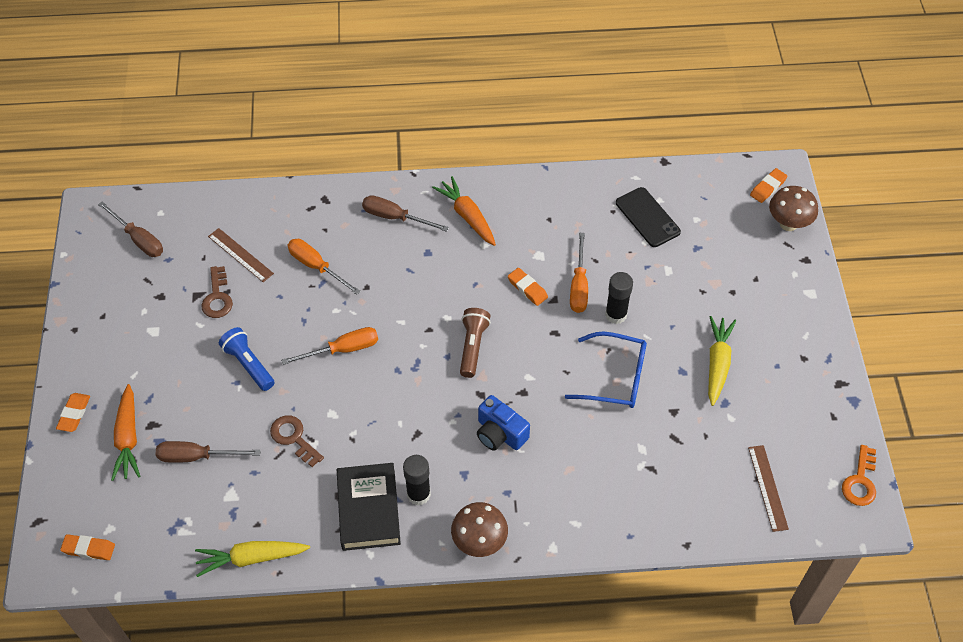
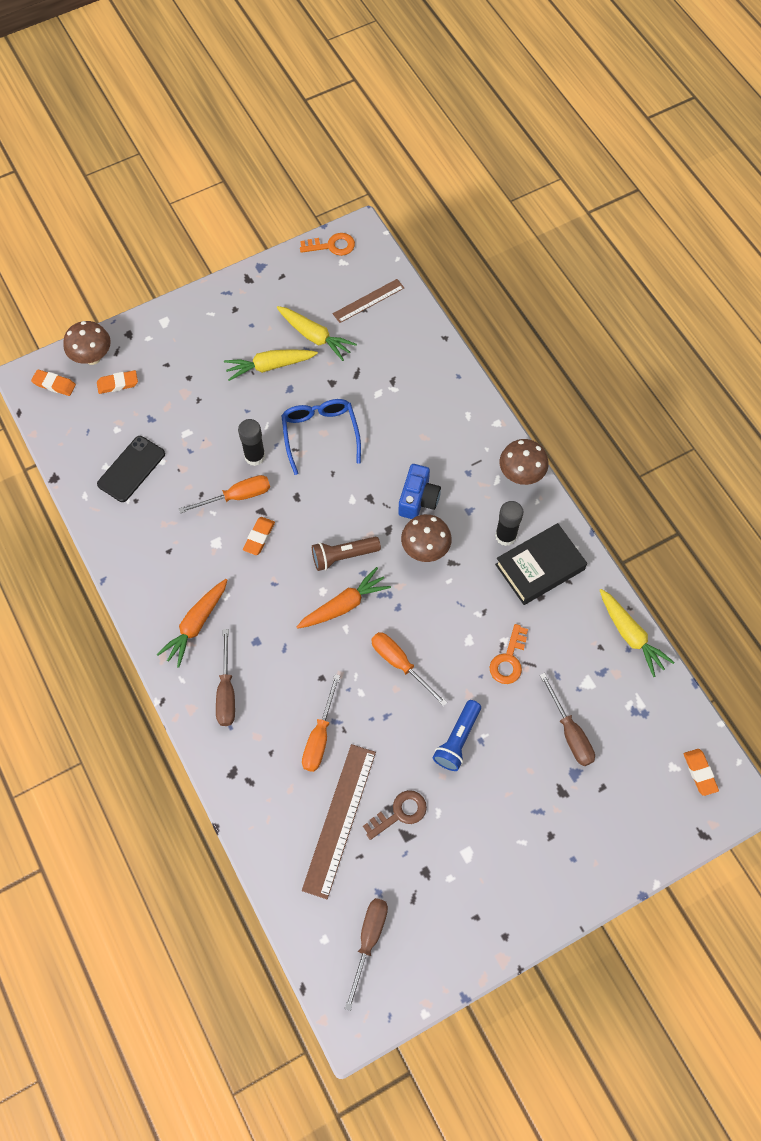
camera: 115 degrees left, 10 degrees up
orange eraser [56,393,90,432] -> orange eraser moved to [97,370,138,394]
orange carrot [111,384,140,481] -> orange carrot moved to [297,567,391,629]
brown ruler [208,228,274,282] -> brown ruler [302,744,376,899], size x1.65
brown key [270,415,324,467] -> orange key [490,624,528,684]
none -> yellow carrot [277,306,357,361]
none -> brown mushroom [401,514,452,562]

